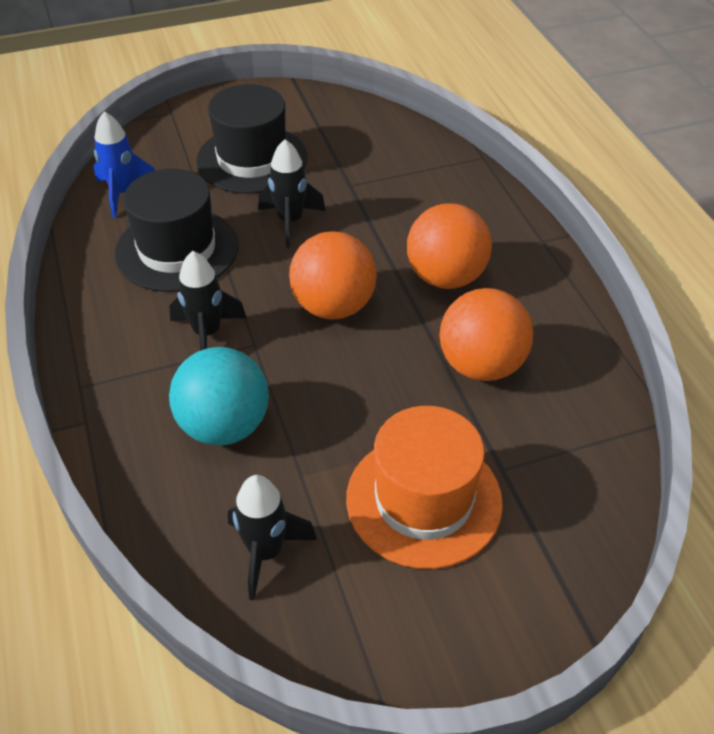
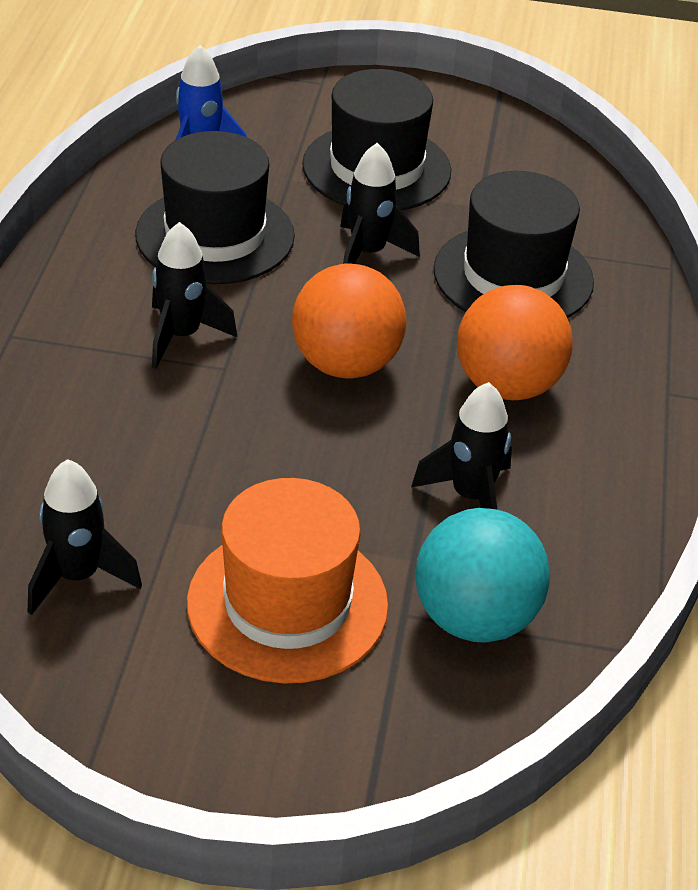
camera: 25 degrees right, 5 degrees down
turquoise ball [169,347,269,445] -> turquoise ball moved to [415,508,550,643]
orange ball [439,288,533,381] -> black rocket [411,382,512,510]
none -> black hat [433,171,594,318]

